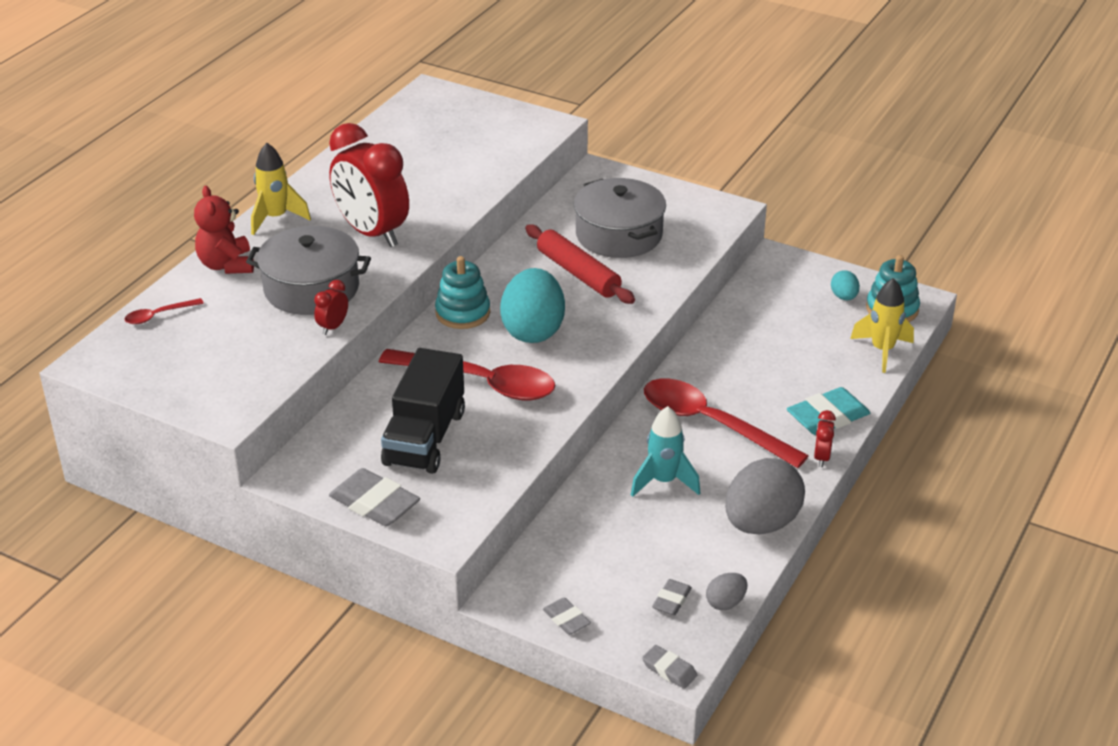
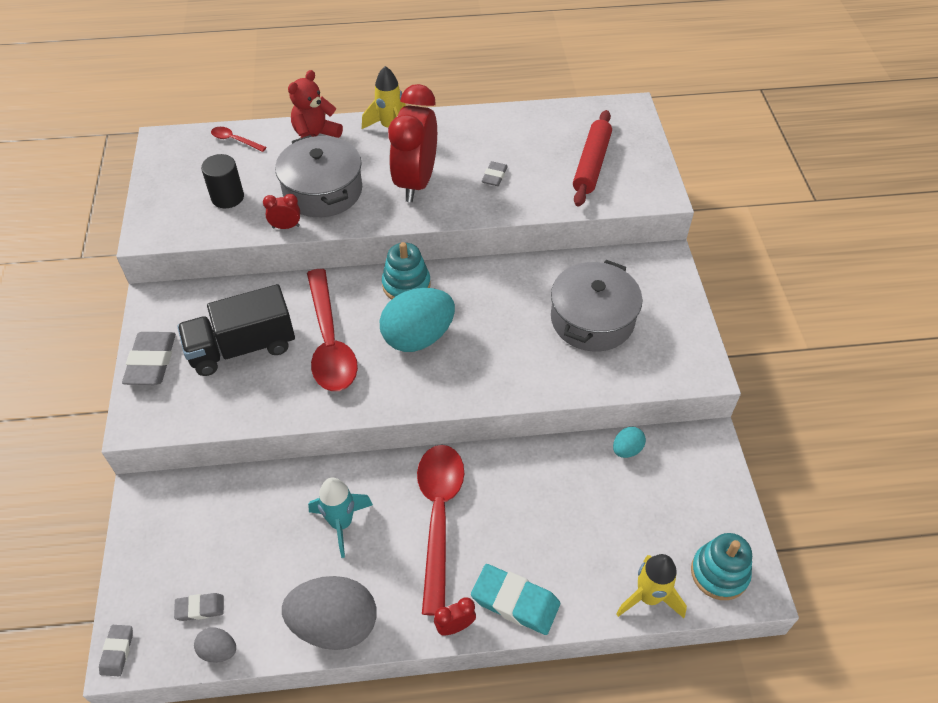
camera: 55 degrees right, 15 degrees up
red rolling pin [525,224,635,304] -> red rolling pin moved to [573,110,612,206]
grey eraser [543,597,591,635] -> grey eraser moved to [482,161,508,186]
turquoise egg [831,271,860,300] -> turquoise egg moved to [613,427,646,458]
none -> black cylinder [201,154,244,208]

